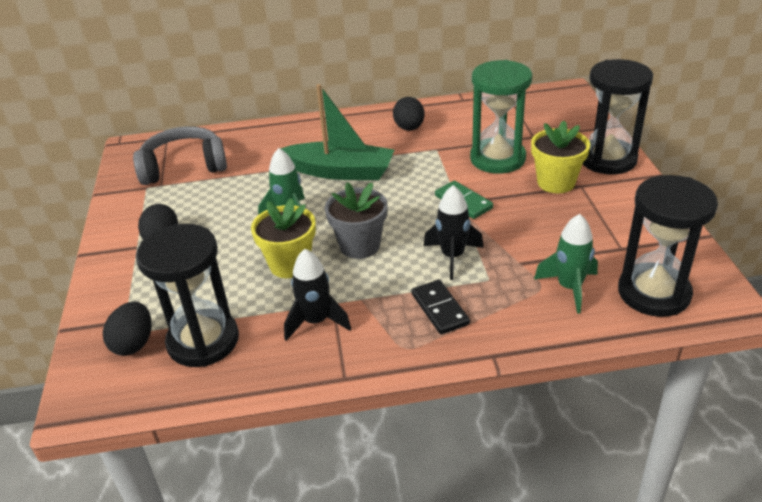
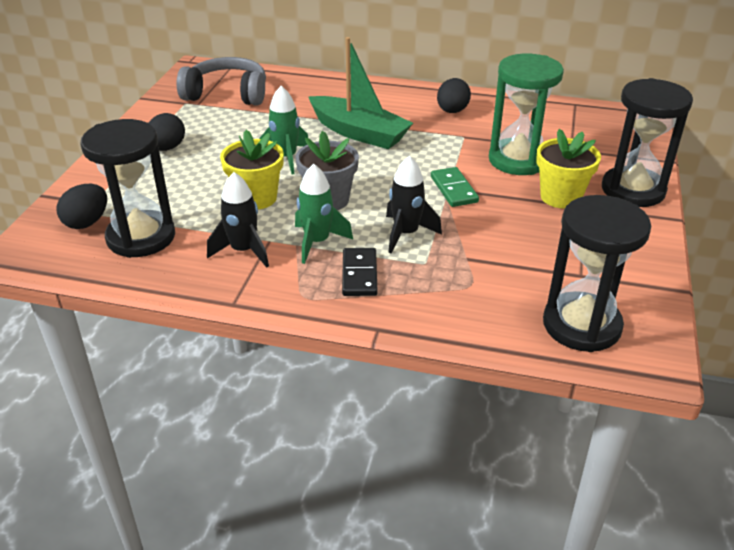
camera: 20 degrees right, 0 degrees up
green rocket [534,214,598,314] -> green rocket moved to [295,164,353,264]

